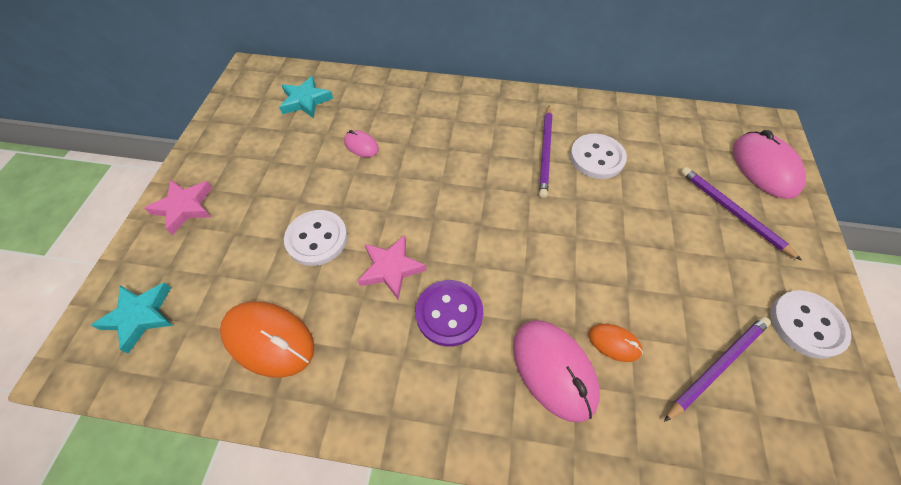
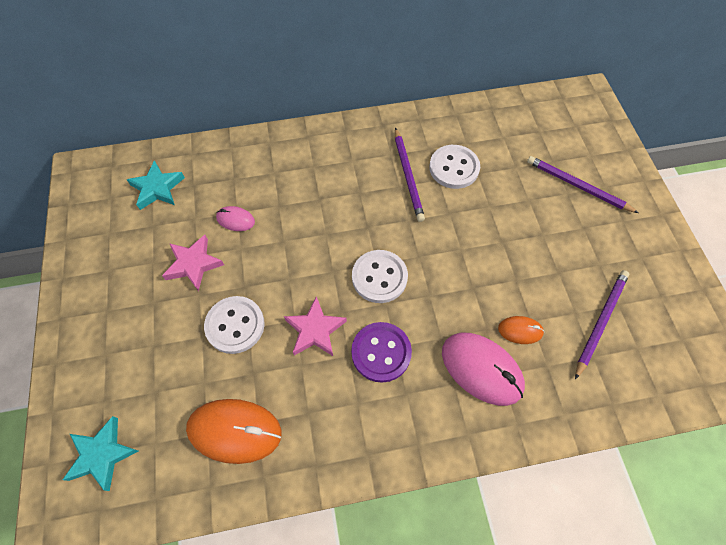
camera: 20 degrees left, 5 degrees up
pink star [144,180,212,235] -> pink star moved to [162,235,224,291]
pink mouse [733,130,806,199] -> none
white button [770,290,851,359] -> white button moved to [352,250,408,303]

